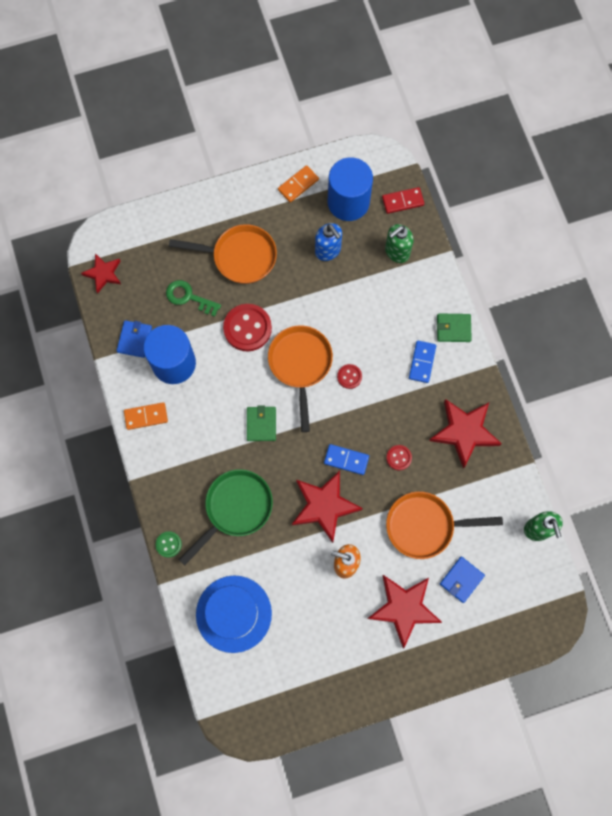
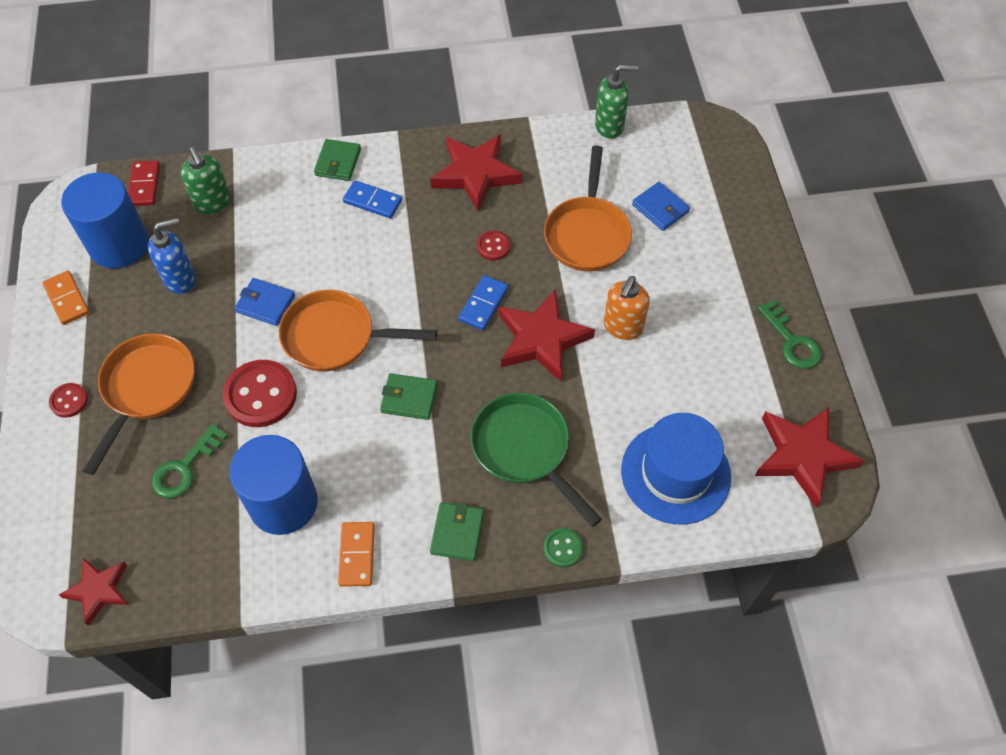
camera: 80 degrees left, 15 degrees down
blue wallet [117,320,152,358] -> blue wallet moved to [235,278,295,326]
red button [337,364,362,389] -> red button moved to [49,383,88,418]
red star [367,575,442,648] -> red star moved to [755,407,864,507]
none -> green wallet [430,502,484,561]
none -> green key [758,299,822,369]

